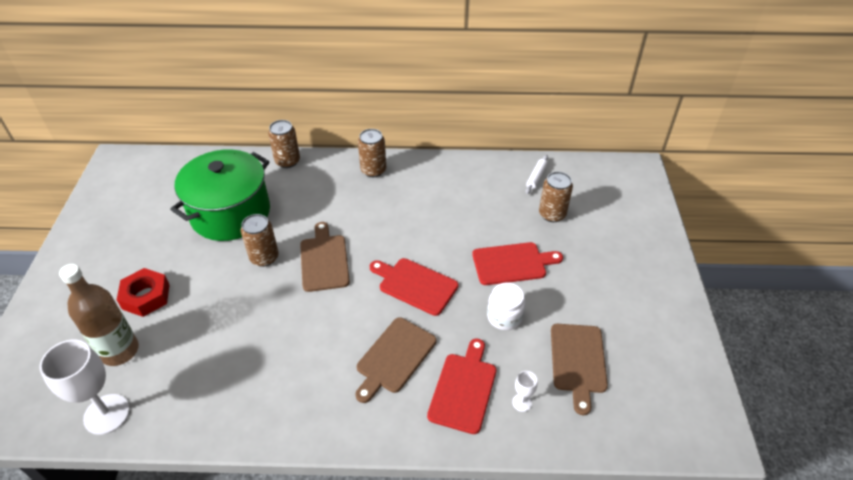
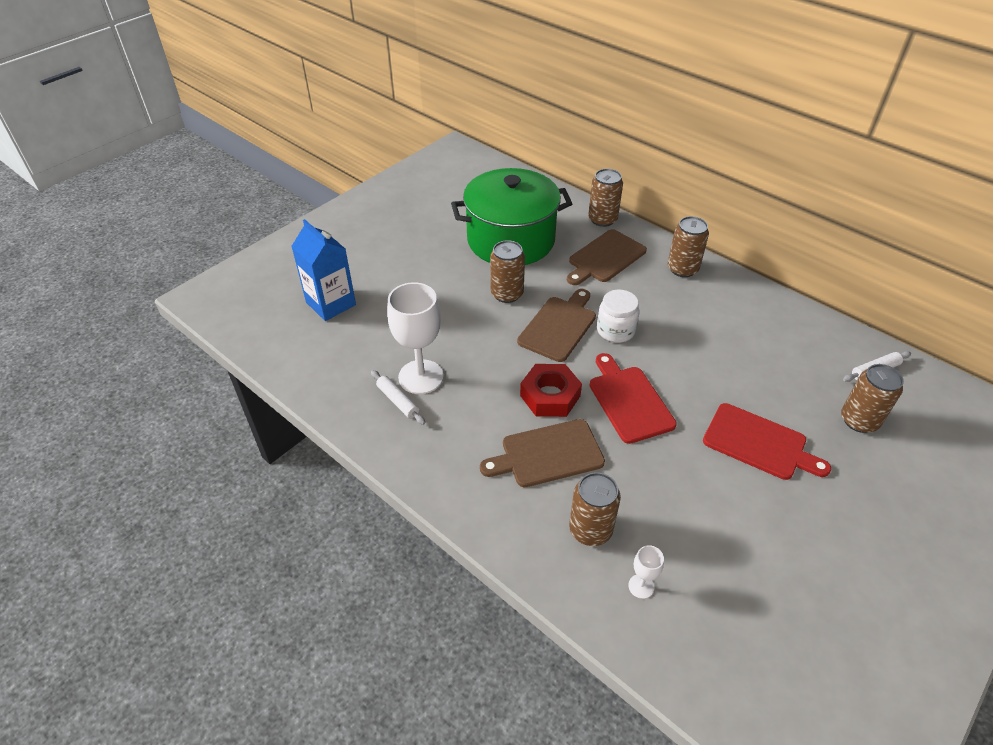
camera: 40 degrees right, 0 degrees up
white goblet [39,340,130,435] -> white goblet moved to [387,282,444,394]
brown bottle [59,264,139,366] -> blue carton [291,219,356,321]
red nut [117,268,170,317] -> red nut moved to [520,364,582,417]
red cutting board [427,339,496,434] -> brown can [569,472,621,546]
white jar [487,282,525,330] -> white jar moved to [597,290,640,343]
brown cutting board [551,324,608,415] -> brown cutting board moved to [567,229,647,285]
none -> white rolling pin [371,370,425,425]

